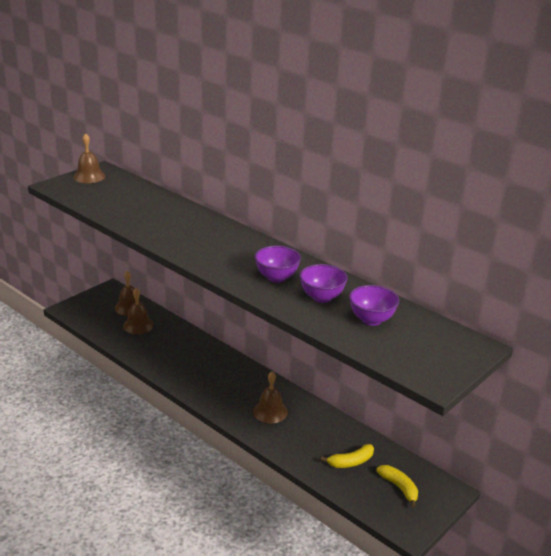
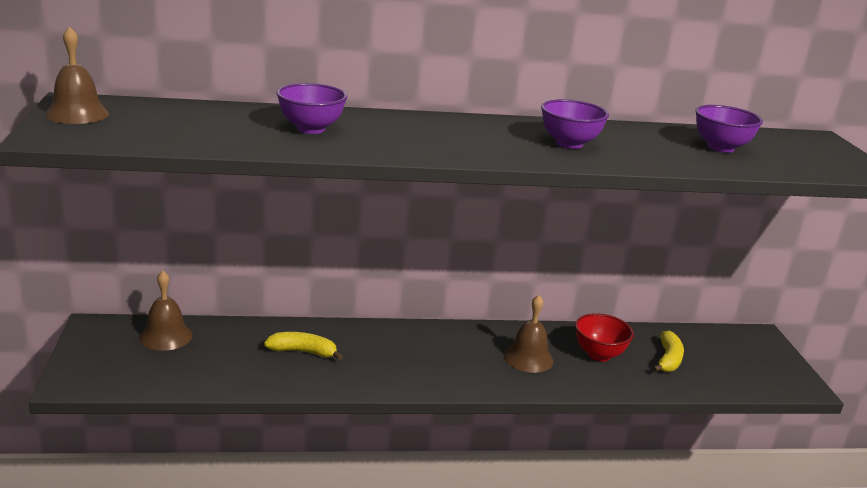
camera: 50 degrees left, 5 degrees down
brown bell [123,288,154,334] -> none
purple bowl [300,264,348,303] -> purple bowl moved to [277,83,347,134]
yellow banana [376,465,418,508] -> yellow banana moved to [264,332,343,360]
none -> red bowl [575,313,634,361]

